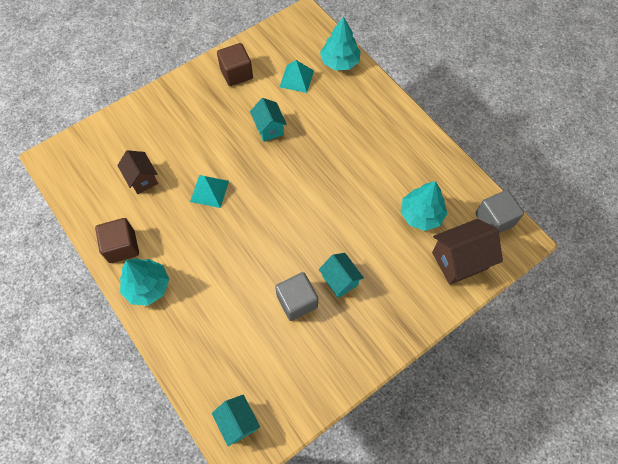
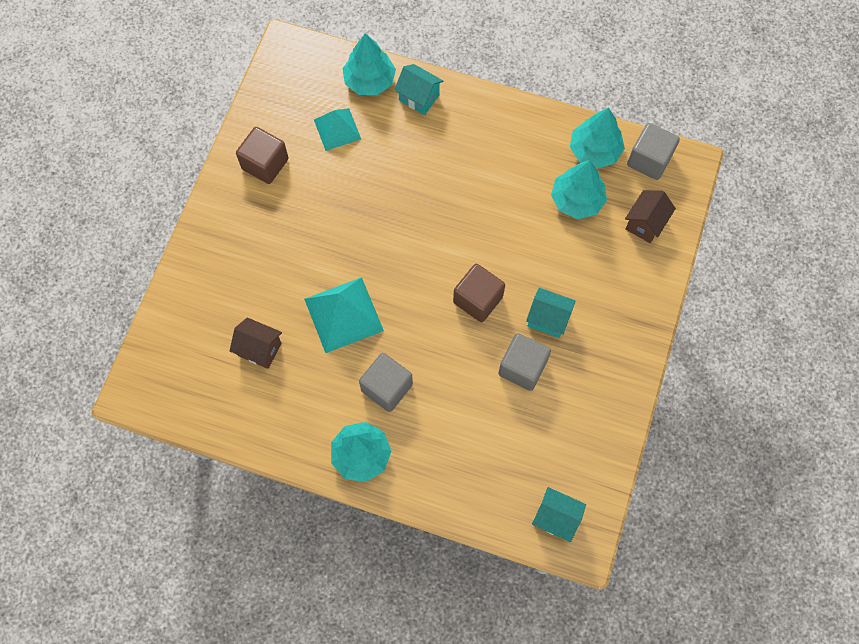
camera: 35 degrees left, 5 degrees up
brown cube [95,218,139,263] -> brown cube moved to [453,264,505,322]
turquoise pyramid [190,175,229,208] -> turquoise pyramid [304,277,384,353], size x1.54
turquoise house [250,98,287,142] -> turquoise house moved to [394,64,443,115]
brown house [432,219,503,285] -> brown house [625,190,676,243], size x0.64
none -> grey cube [359,353,413,412]
none -> turquoise tree [570,108,625,168]

